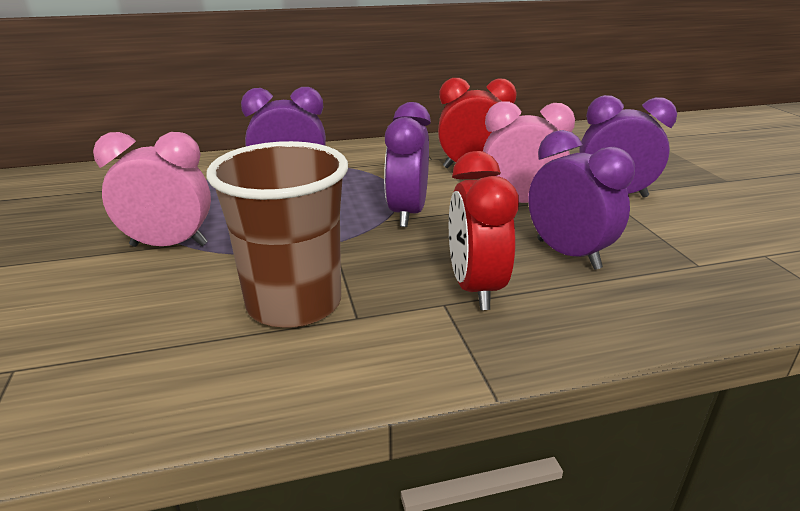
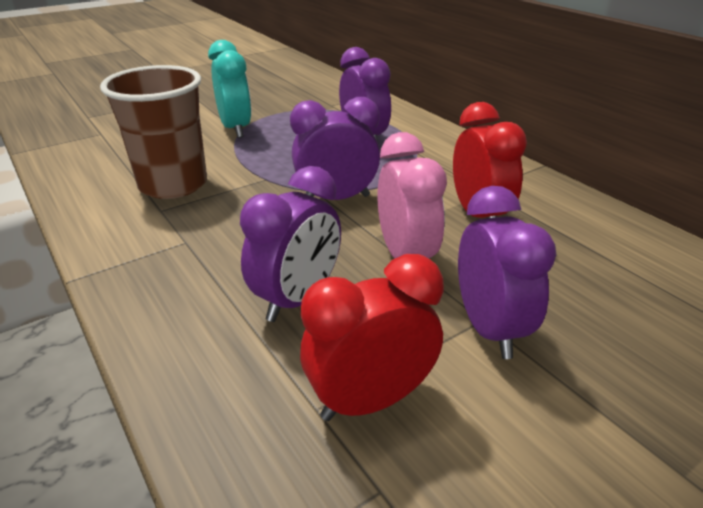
camera: 70 degrees right, 5 degrees up
pink clock [93,132,211,247] -> turquoise clock [208,40,252,138]
red clock [449,151,519,310] -> red clock moved to [300,254,444,421]

